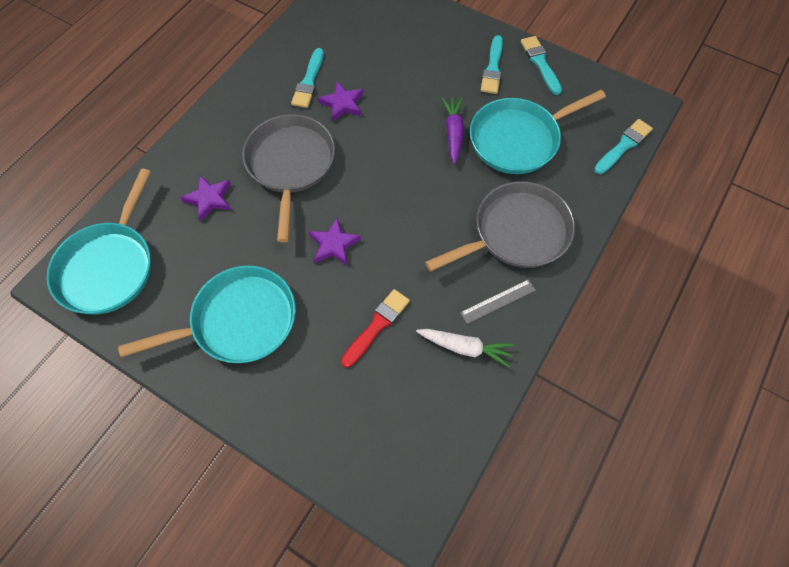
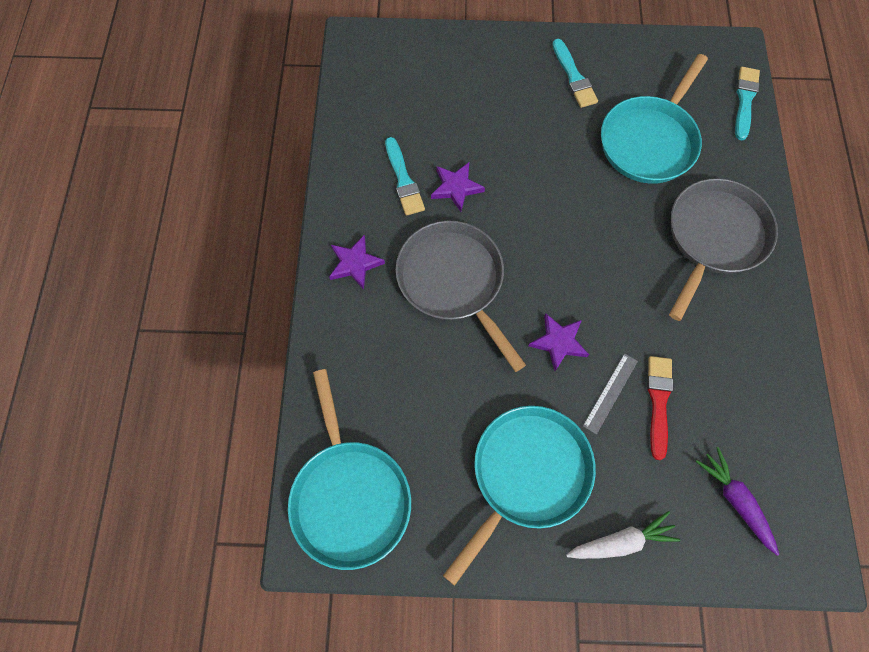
camera: 30 degrees left, 5 degrees up
purple star [180,175,231,221] -> purple star moved to [329,235,385,290]
white carrot [416,329,514,368] -> white carrot moved to [566,511,681,559]
purple carrot [442,97,464,164] -> purple carrot moved to [696,447,779,556]
grey ruler [460,279,536,324] -> grey ruler moved to [583,353,638,435]
turquoise brush [521,36,562,95] -> none

